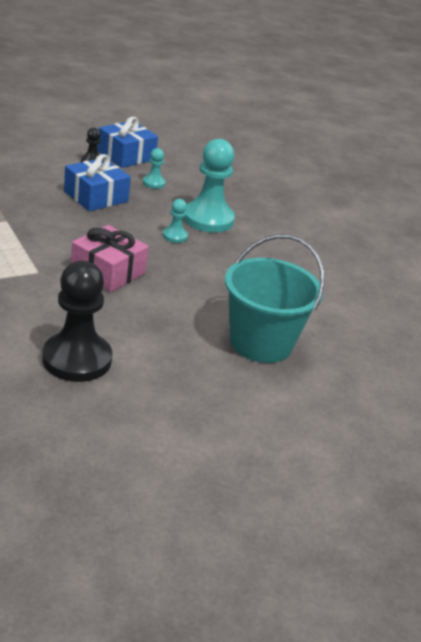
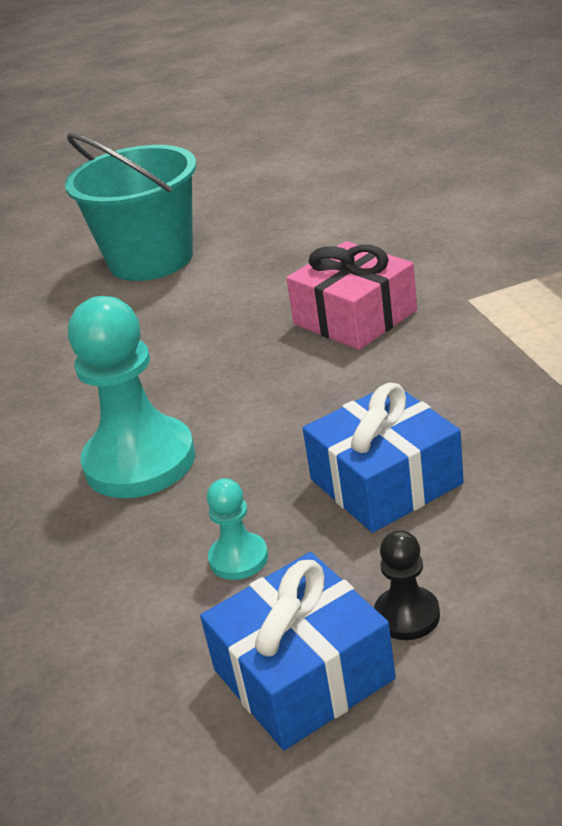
camera: 160 degrees left, 0 degrees up
black pawn [42,261,112,382] -> none
turquoise pawn [163,199,188,243] -> none

